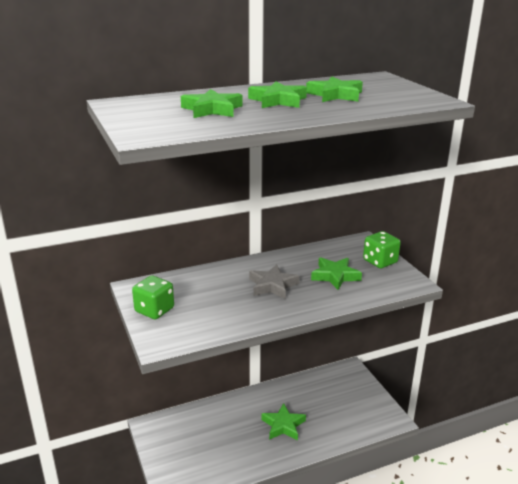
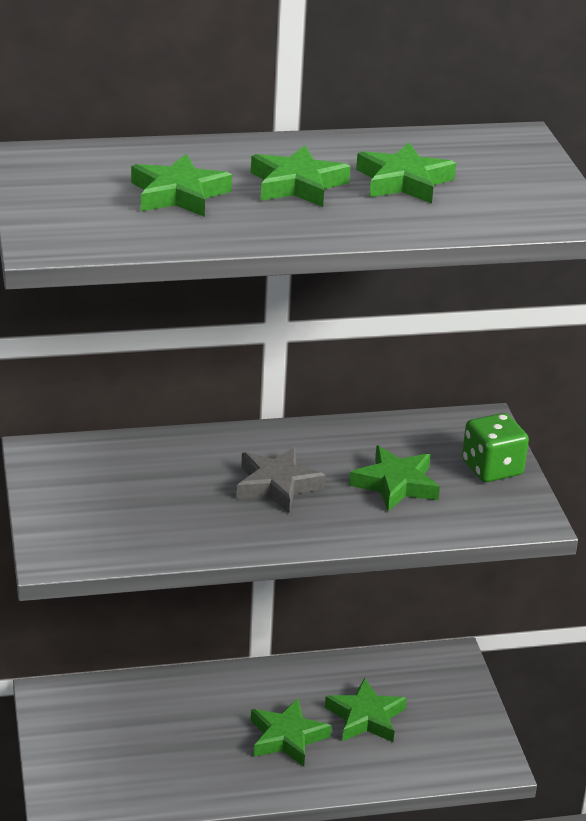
camera: 10 degrees right, 5 degrees up
green dice [132,275,174,320] -> none
none -> green star [325,678,407,742]

